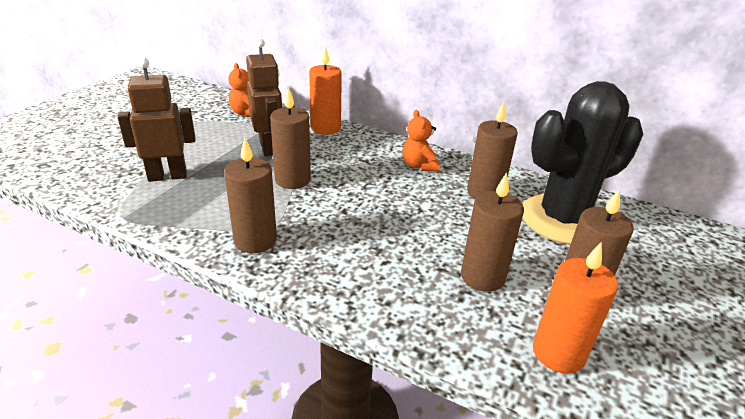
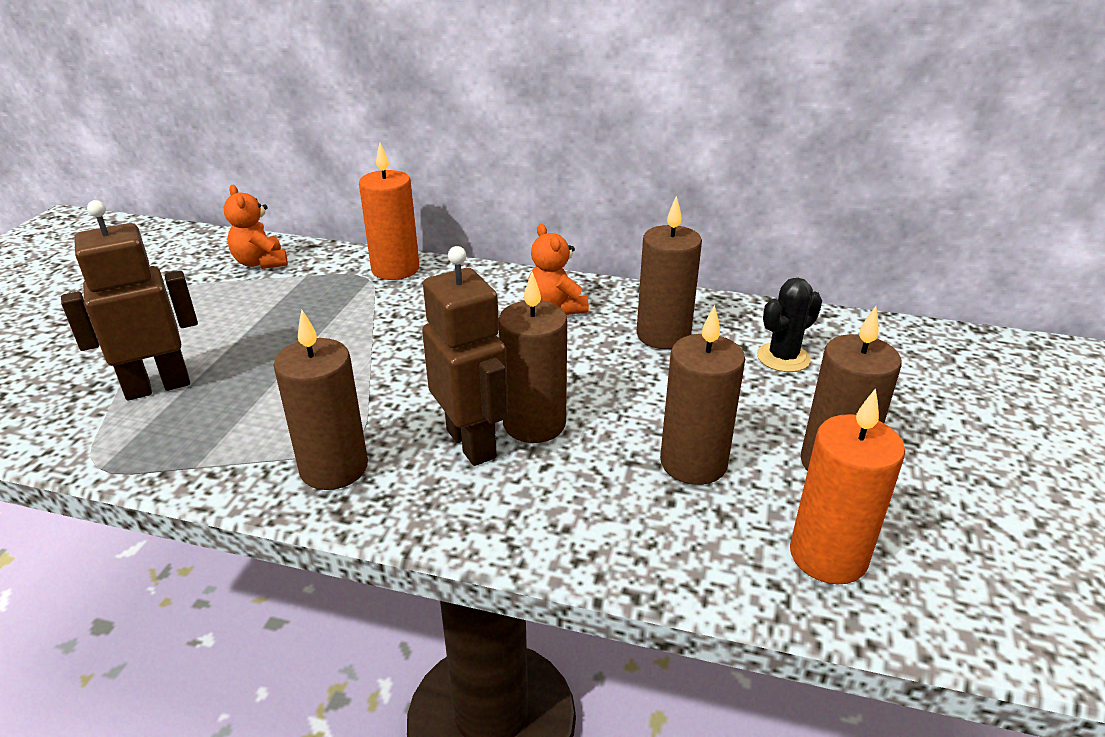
camera: 10 degrees left, 0 degrees up
brown robot [246,39,282,156] -> brown robot moved to [422,246,508,466]
brown candle [270,87,311,189] -> brown candle moved to [498,272,567,443]
black cactus [522,81,643,245] -> black cactus [757,278,822,372], size x0.42

